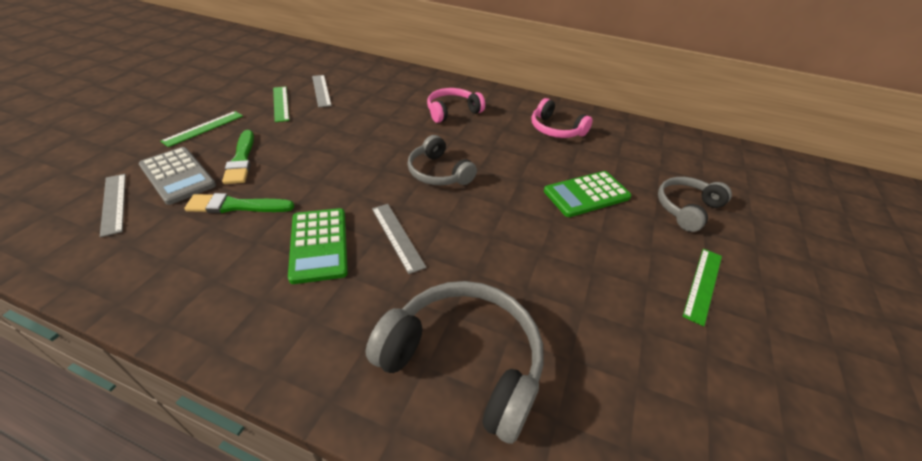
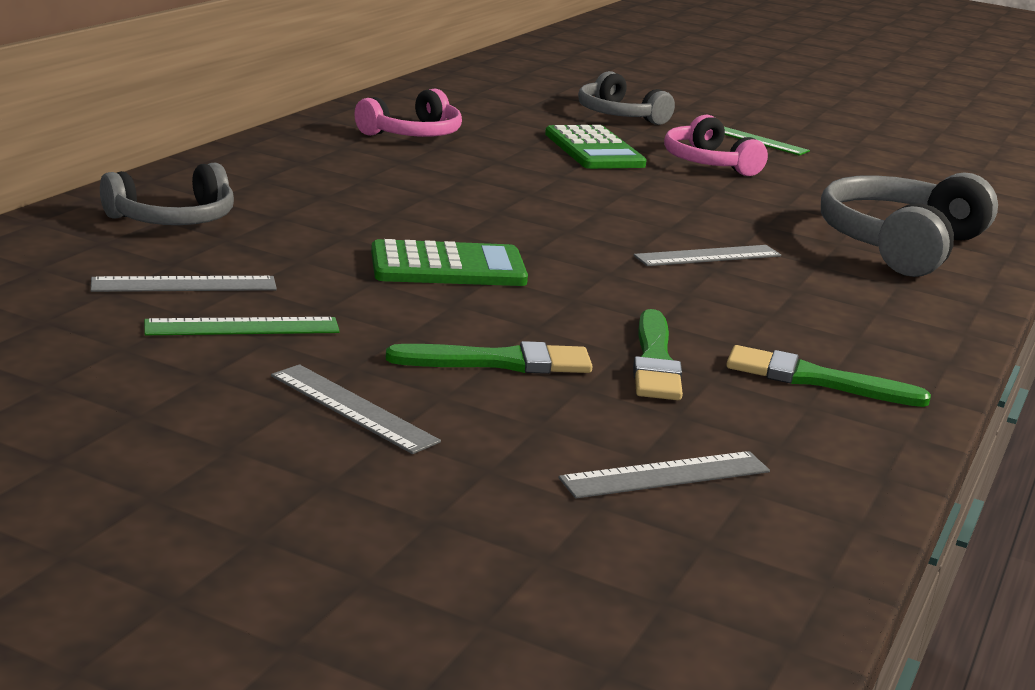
camera: 85 degrees left, 20 degrees down
grey calculator [139,147,216,205] -> none
green ruler [160,111,243,147] -> grey ruler [271,364,441,454]
green calculator [288,208,348,284] -> green calculator moved to [371,239,528,286]
grey headphones [407,135,477,185] -> grey headphones moved to [100,162,234,225]
pink headphones [427,88,485,123] -> pink headphones moved to [664,115,768,176]
none -> green brush [726,345,931,407]

